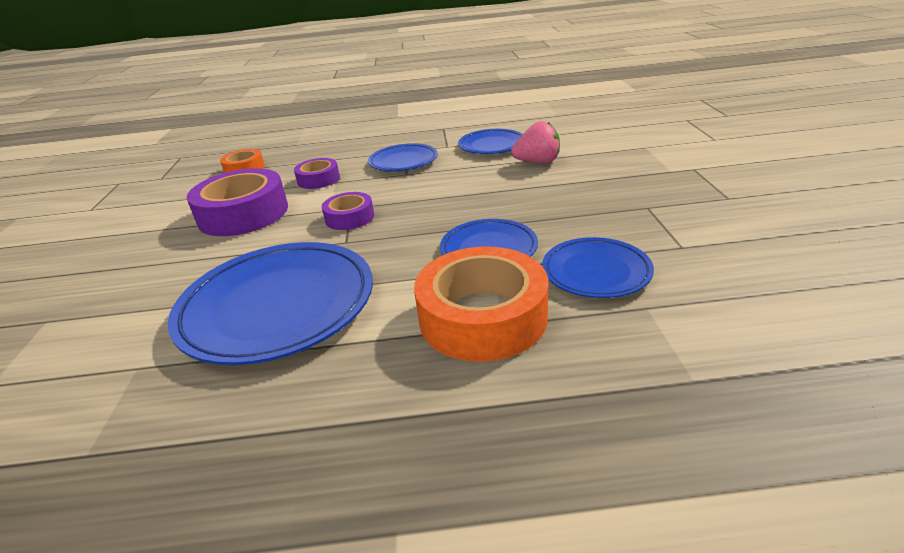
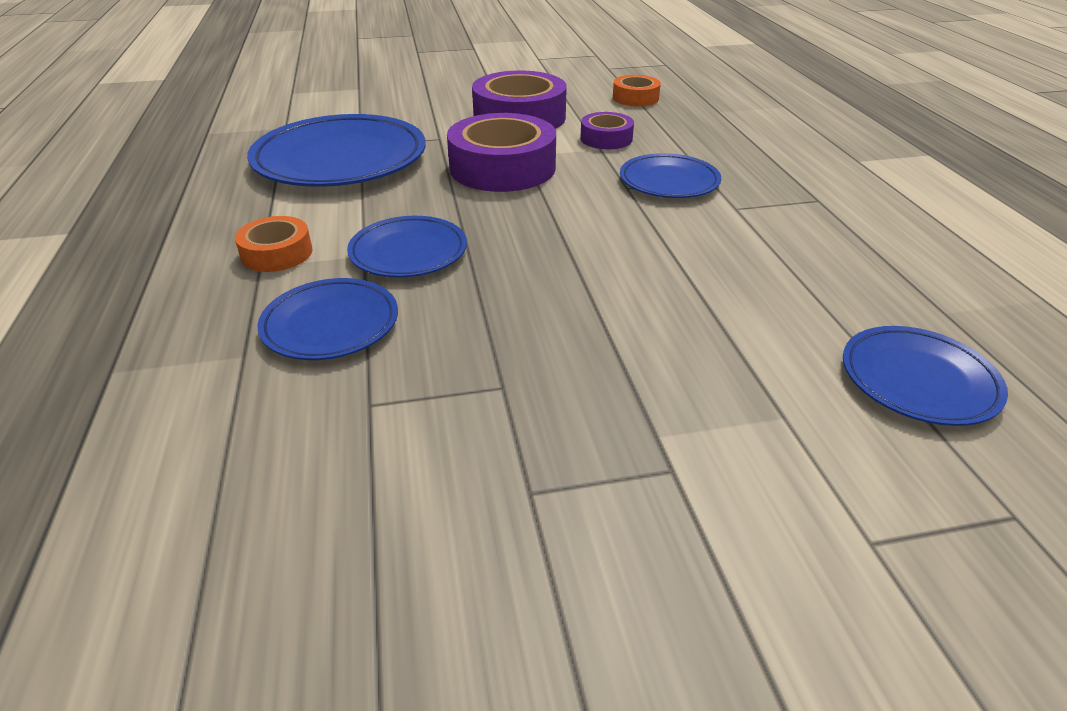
camera: 80 degrees right, 5 degrees up
purple tape [322,192,374,230] -> purple tape [447,113,556,192], size x1.88
orange tape [414,247,549,362] -> orange tape [235,216,313,272], size x0.53
blue plate [458,129,523,154] -> blue plate moved to [843,326,1008,426]
pink strawberry [511,121,560,163] -> none

